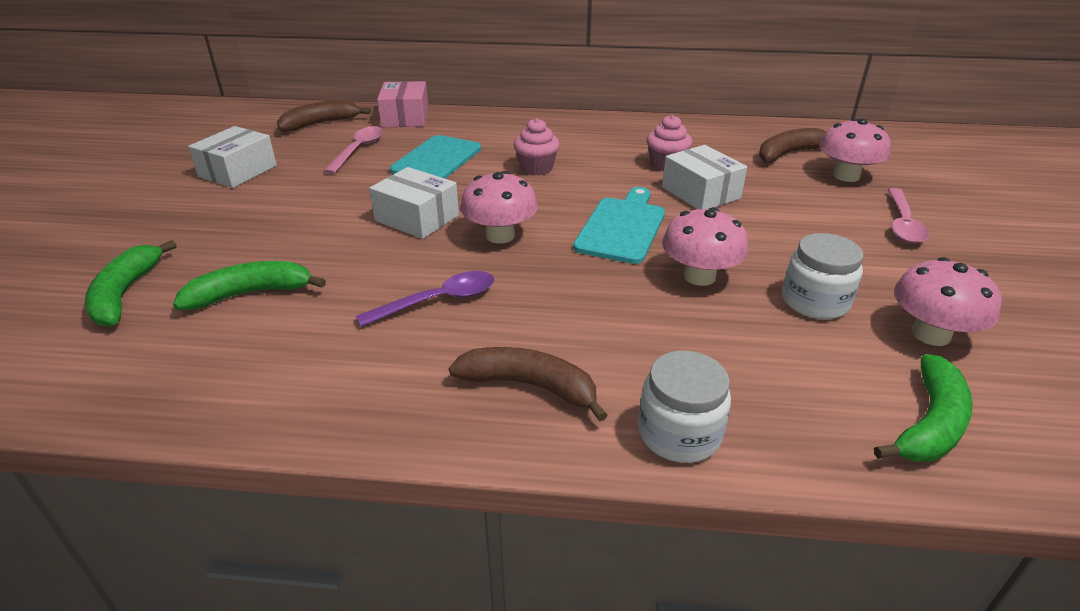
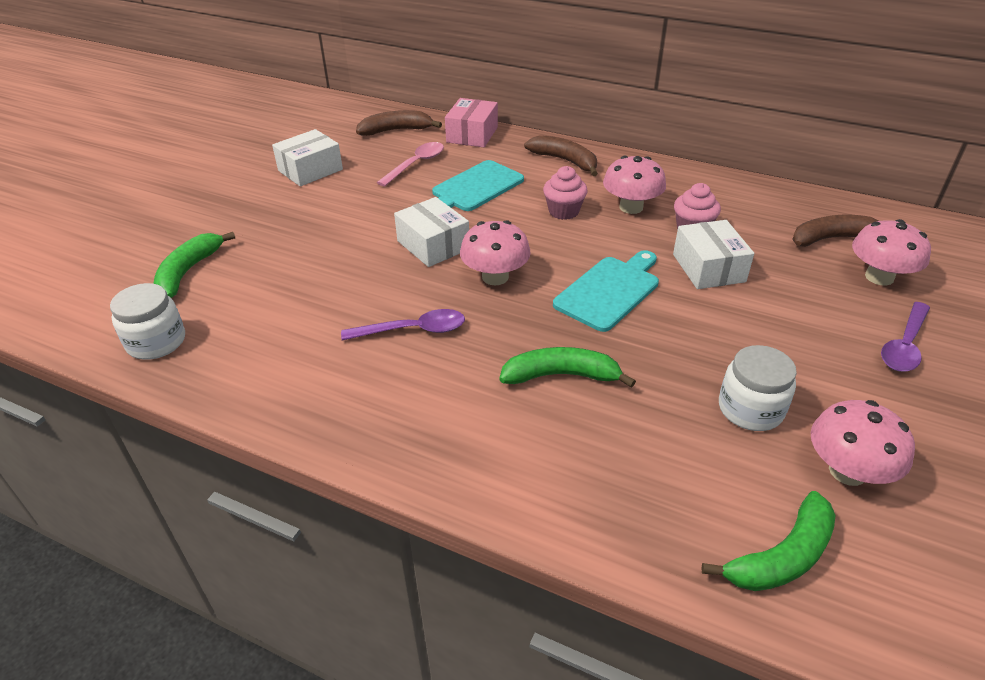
camera: 20 degrees right, 5 degrees up
green banana [173,261,326,310] -> green banana moved to [499,347,636,388]
brown banana [449,347,608,421] -> brown banana moved to [524,135,598,176]
white jar [638,351,731,463] -> white jar moved to [110,283,185,360]
pink mushroom [662,207,749,286] -> pink mushroom moved to [603,156,666,214]
pink spoon [888,188,929,243] -> purple spoon [881,302,930,372]

